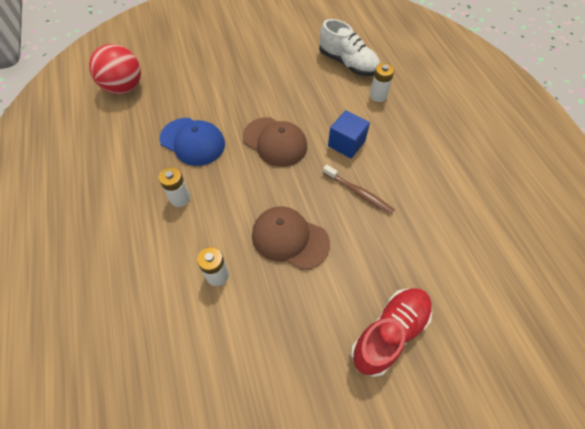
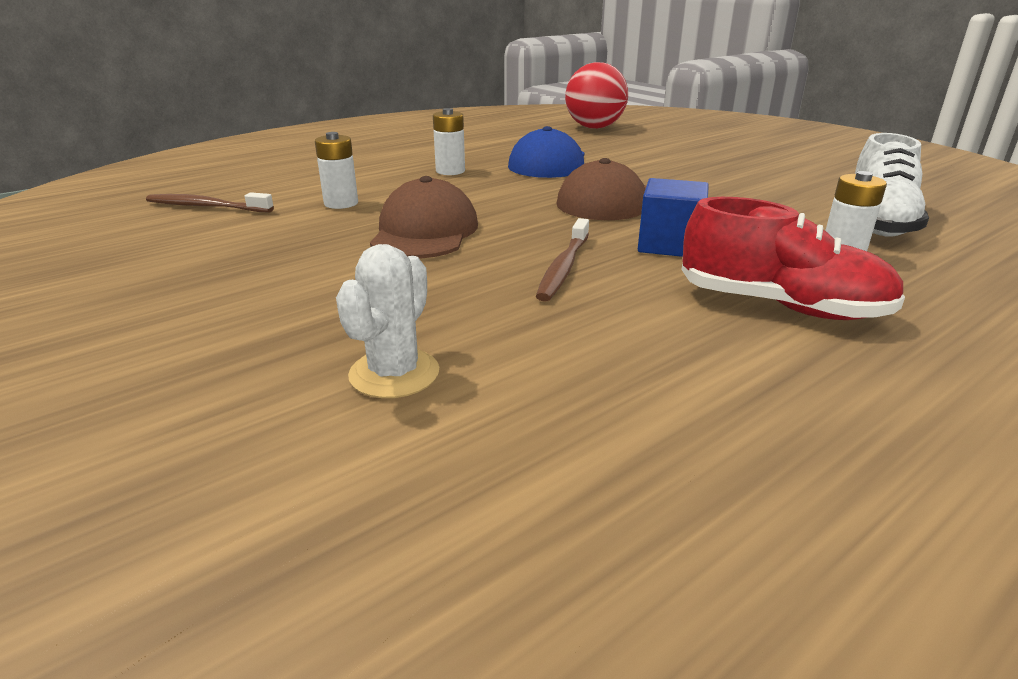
camera: 70 degrees right, 30 degrees down
red shoe [351,288,432,377] -> red shoe moved to [681,197,905,320]
none -> brown toothbrush [146,192,274,213]
none -> white cactus [336,244,439,398]

